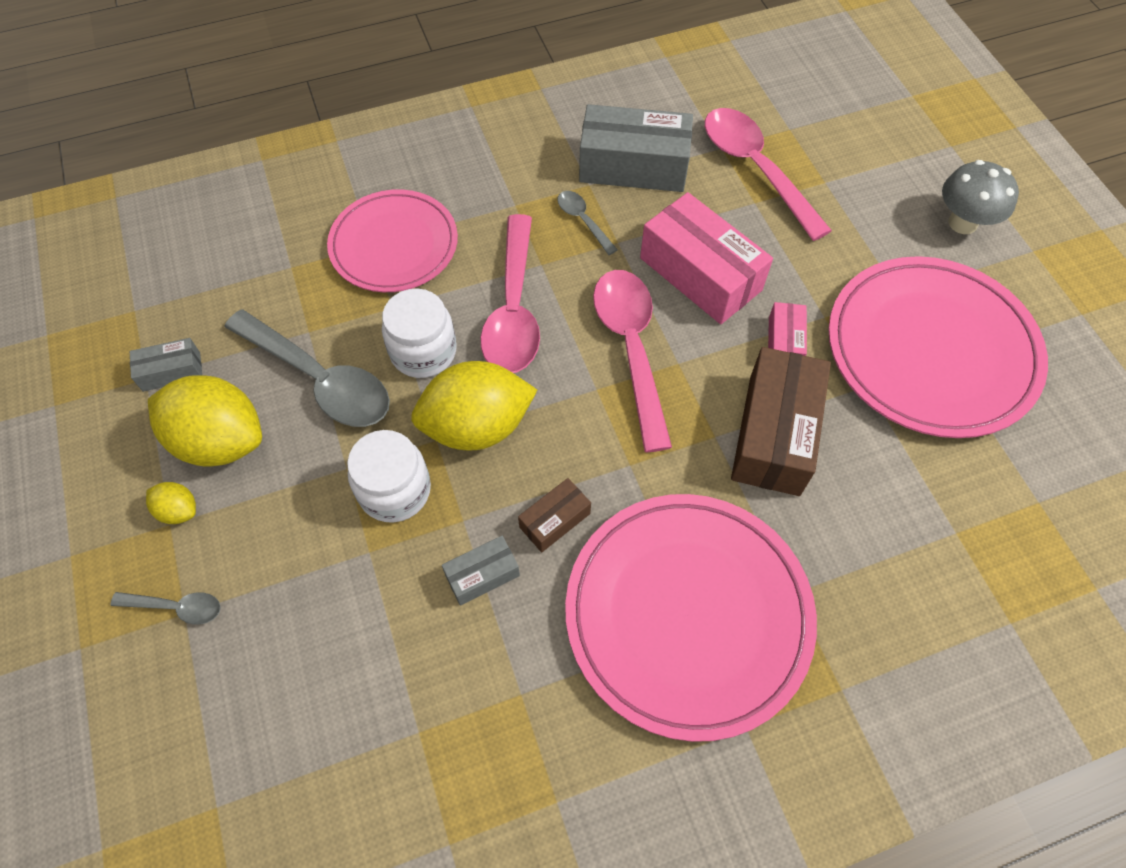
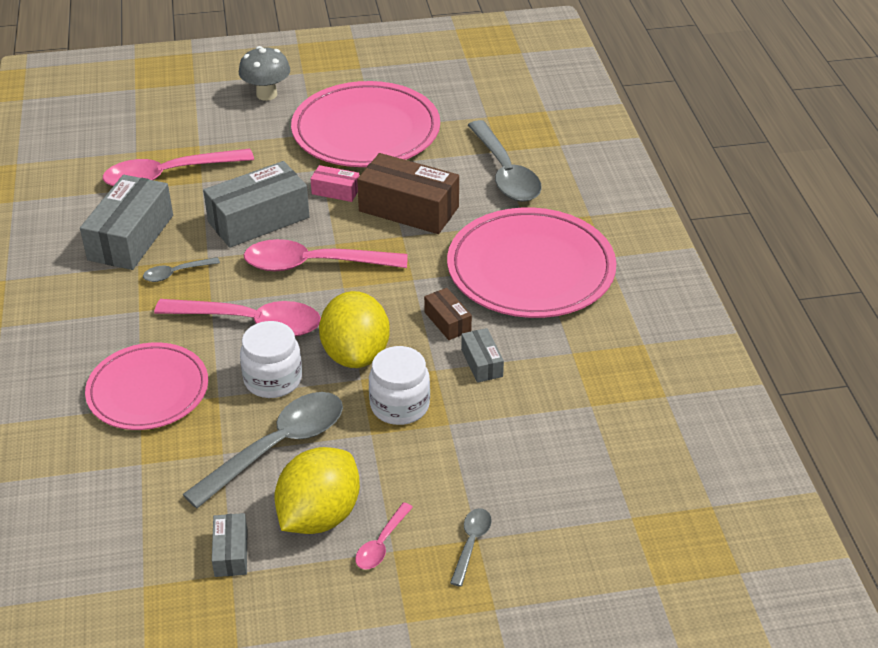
camera: 80 degrees left, 20 degrees down
yellow lemon [146,482,196,524] -> pink spoon [355,502,413,570]
pink box [640,192,773,324] -> grey box [203,161,309,248]
none -> grey spoon [468,120,542,202]

